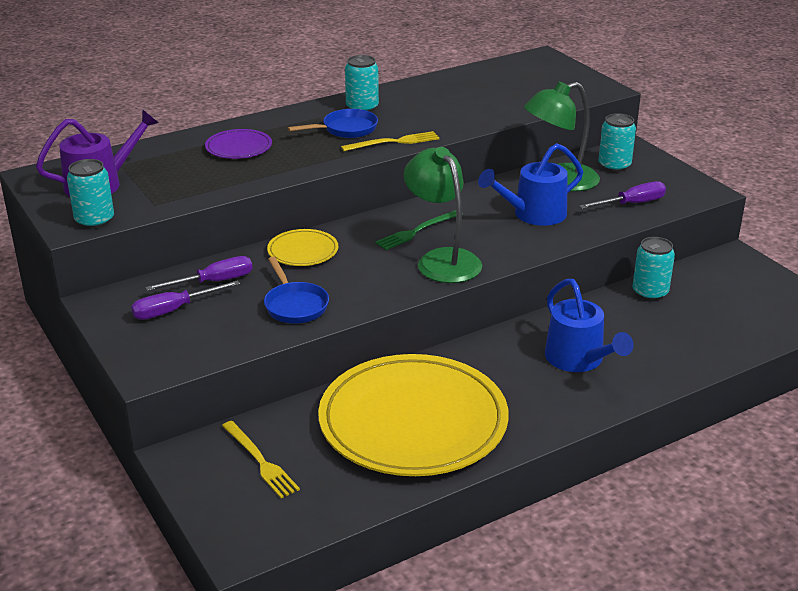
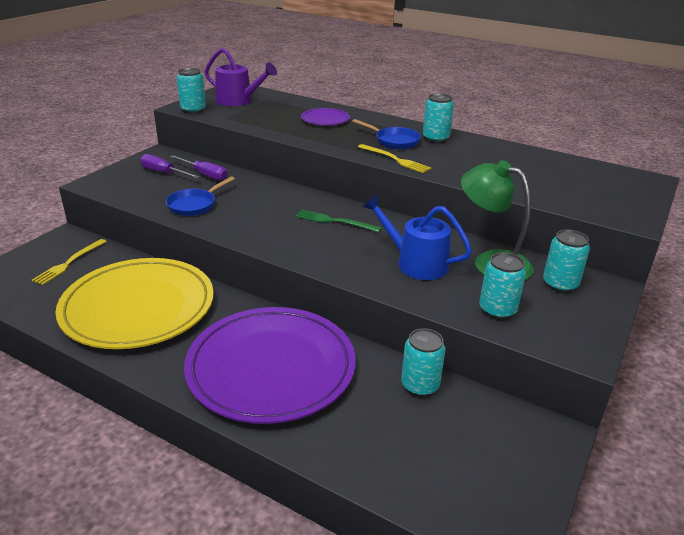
camera: 60 degrees right, 0 degrees up
yellow plate [267,229,338,266] -> none
green lamp [404,147,482,283] -> none
blue watering can [545,279,634,372] -> purple plate [184,307,356,424]
purple screwdriver [579,181,666,209] -> turquoise can [479,252,526,319]

